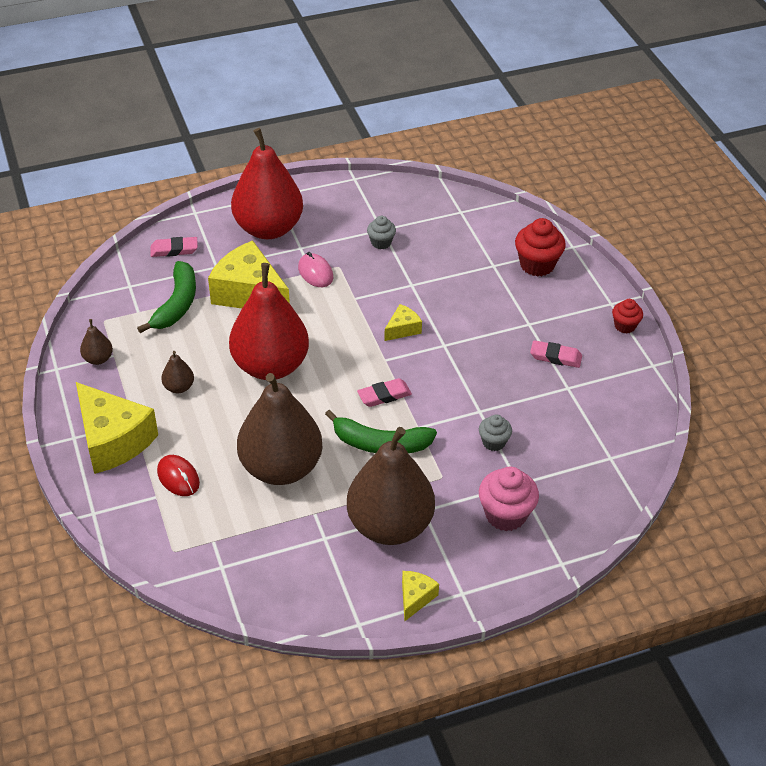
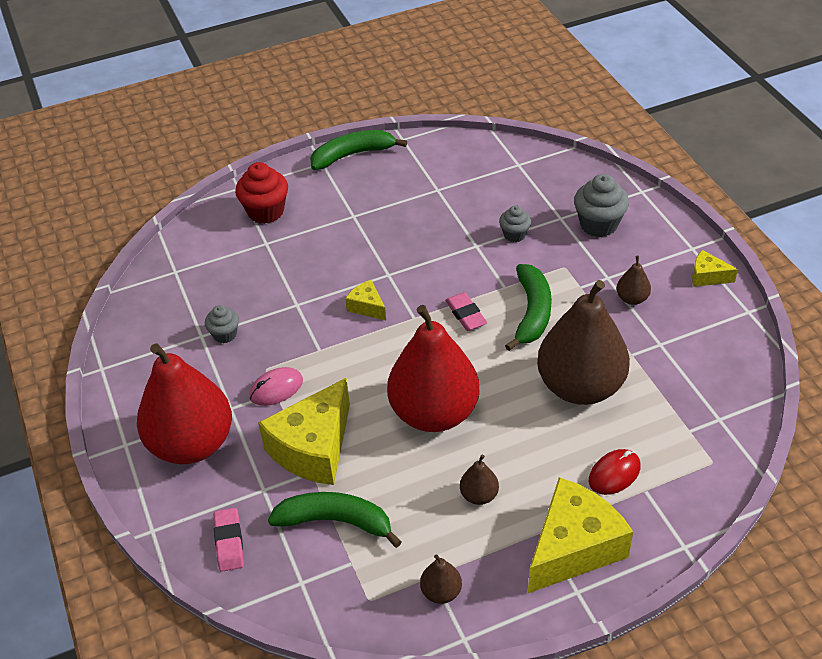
camera: 90 degrees left, 0 degrees up
brown pear [347,427,435,545] -> brown pear [616,256,651,305], size x0.40
pink cupcake [479,467,539,531] -> grey cupcake [574,174,629,237]
pink eraser [530,340,582,368] -> none
red cupcake [612,299,643,333] -> green banana [310,130,407,170]

